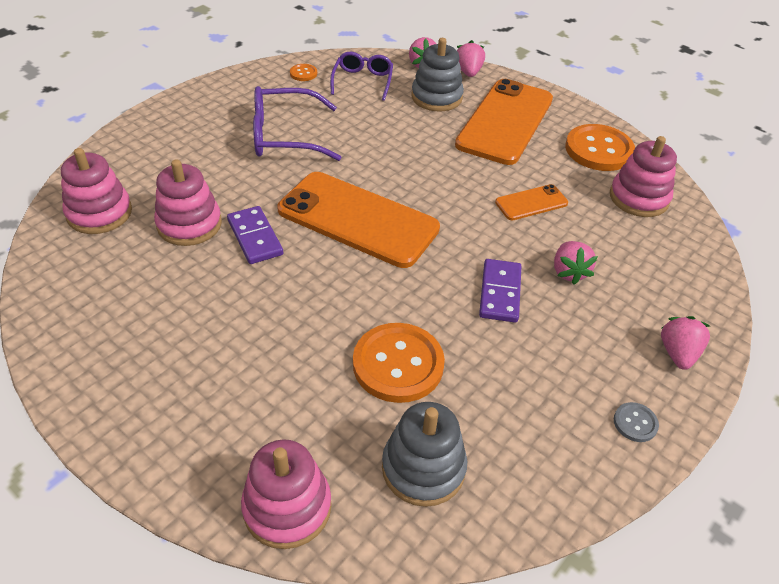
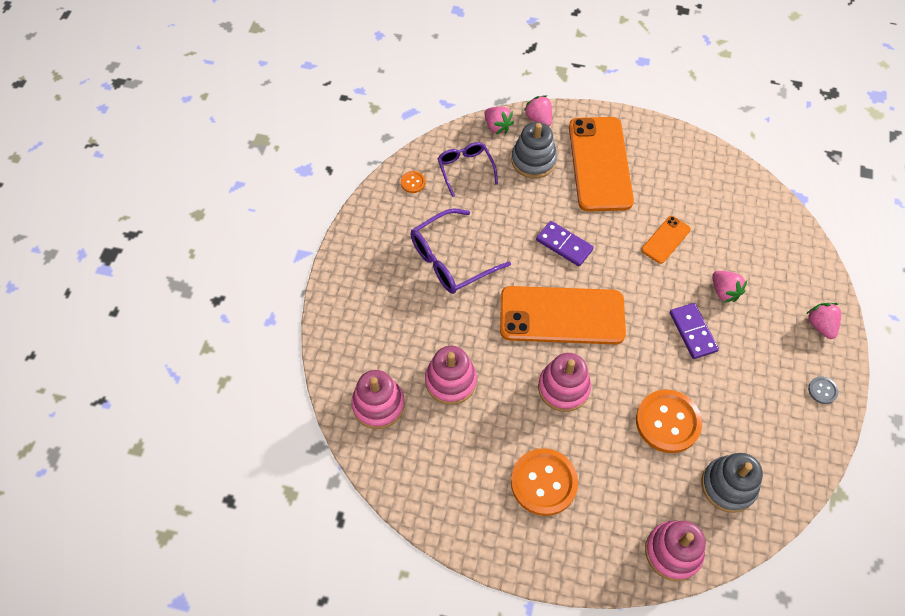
camera: 25 degrees left, 15 degrees up
purple domino [227,206,283,264] -> purple domino moved to [536,221,594,266]
orange button [565,124,635,171] -> orange button moved to [511,448,578,516]
pink stacking toy [610,136,677,217] -> pink stacking toy moved to [538,353,591,412]

